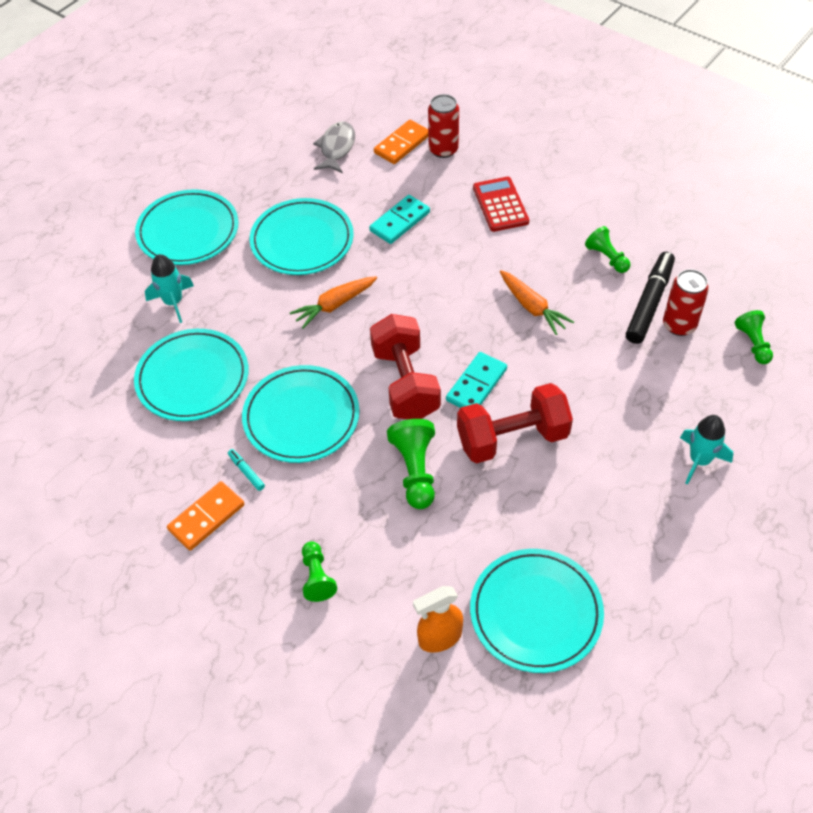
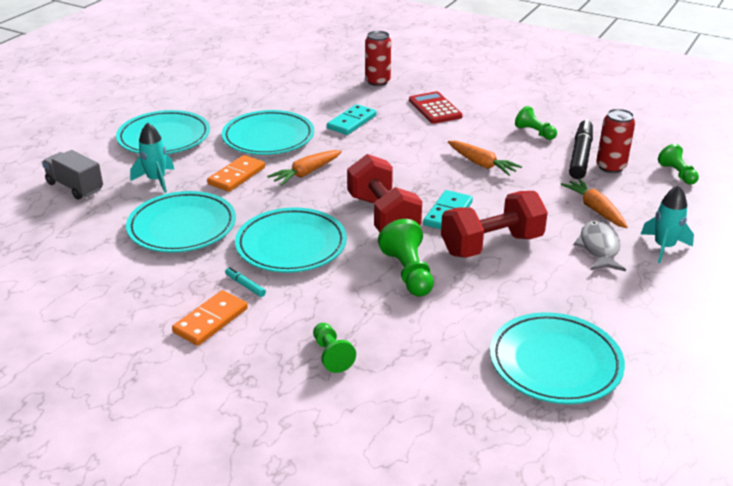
camera: 10 degrees left, 20 degrees down
grey fish [313,121,355,173] -> grey fish moved to [574,220,626,271]
orange domino [374,120,428,164] -> orange domino moved to [207,155,265,192]
orange spray bottle [413,586,463,653] -> none
none -> grey truck [42,150,103,200]
none -> orange carrot [561,178,628,228]

